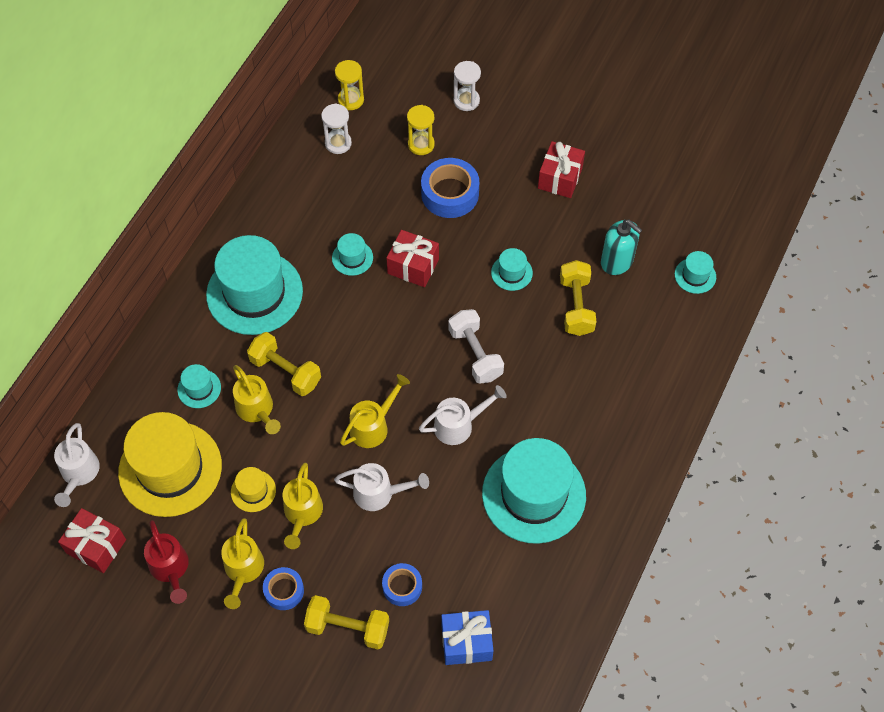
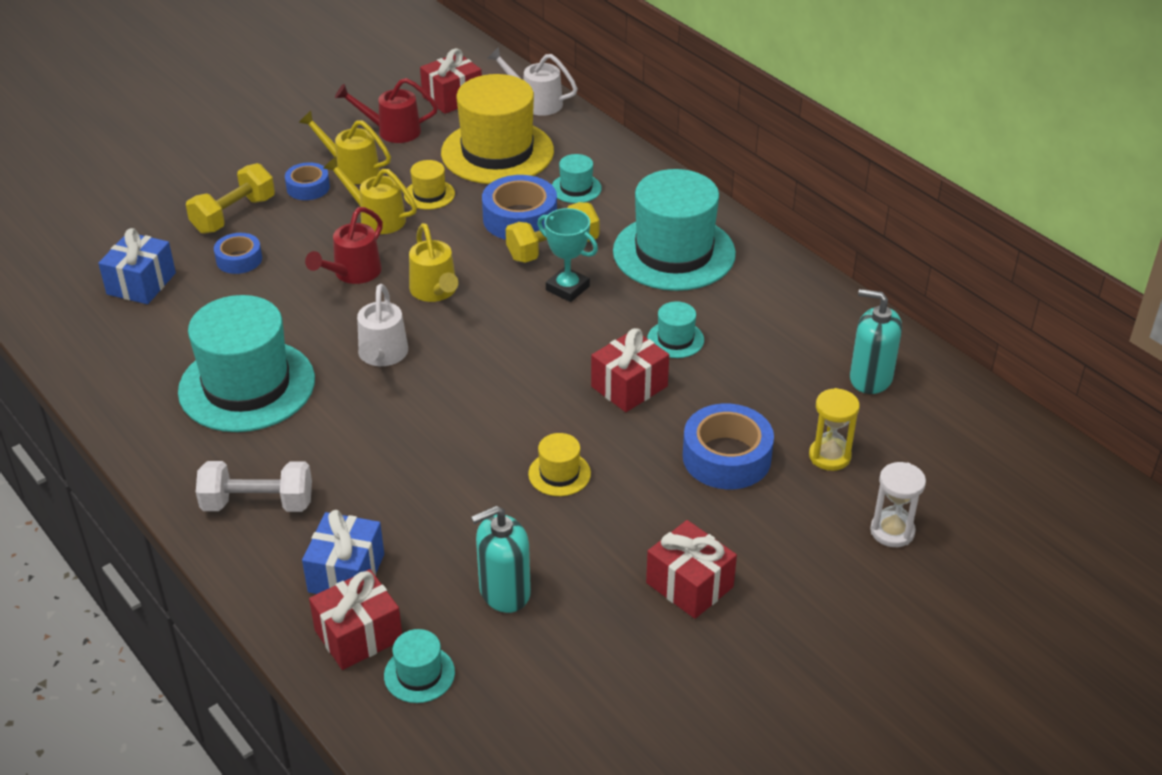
camera: 115 degrees right, 20 degrees down
yellow watering can [233,365,281,434] -> blue tape [482,175,557,240]
white hourglass [321,103,352,154] -> turquoise soap dispenser [850,289,902,394]
white watering can [334,463,429,511] -> red watering can [305,207,383,284]
yellow hourglass [335,60,364,110] -> none
white dumbbell [448,309,504,384] -> white dumbbell moved to [196,461,312,512]
turquoise hat [491,248,533,291] -> yellow hat [528,433,591,496]
yellow dumbbell [560,260,597,336] -> none
none -> blue gift [302,510,384,594]
none -> red gift [309,569,402,670]
none -> turquoise trophy [537,208,598,302]

